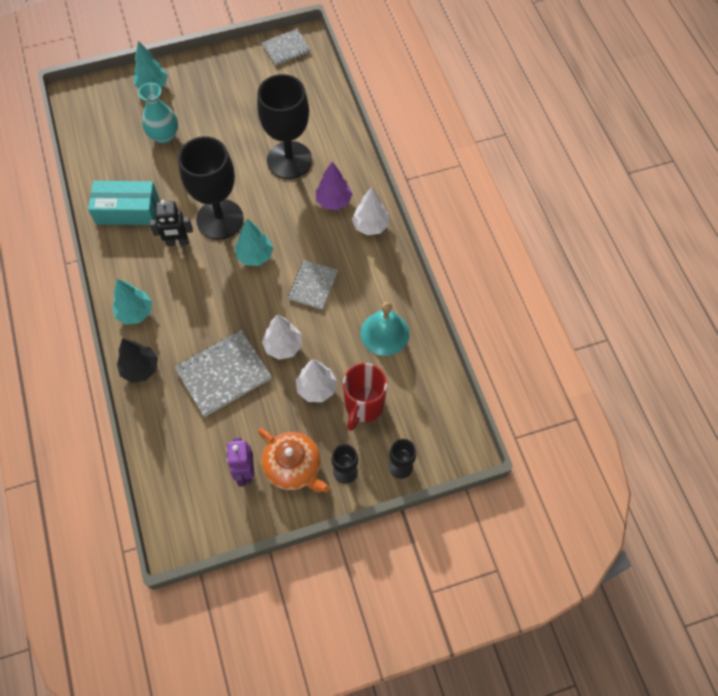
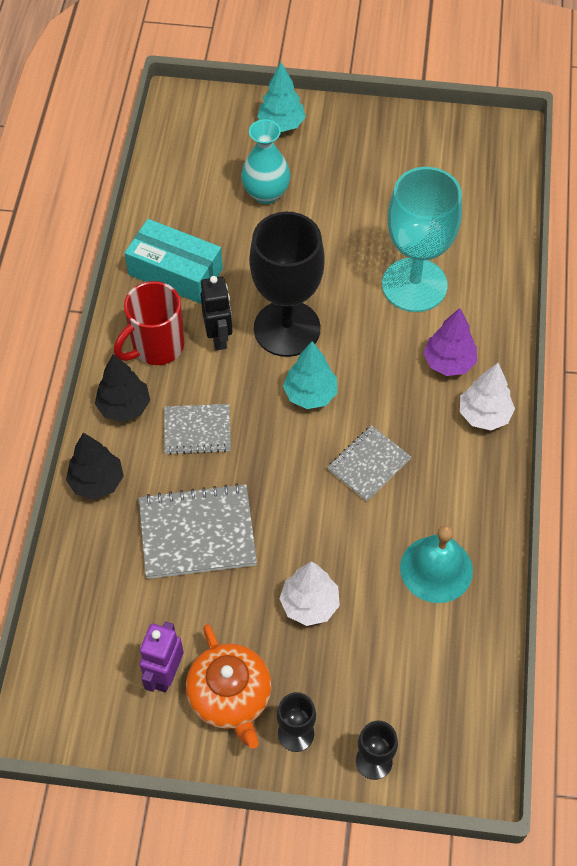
camera: 25 degrees right, 5 degrees down
turquoise tree [112,279,152,325] -> black tree [95,354,150,422]
black robot [150,200,193,246] -> black robot turned 120 degrees counterclockwise [201,276,233,350]
black goblet [257,74,312,179] -> turquoise goblet [382,167,462,312]
grey notebook [262,29,311,65] -> grey notebook moved to [164,404,231,455]
white tree [262,314,302,360] -> none
red mug [343,363,387,431] -> red mug moved to [114,281,184,365]

